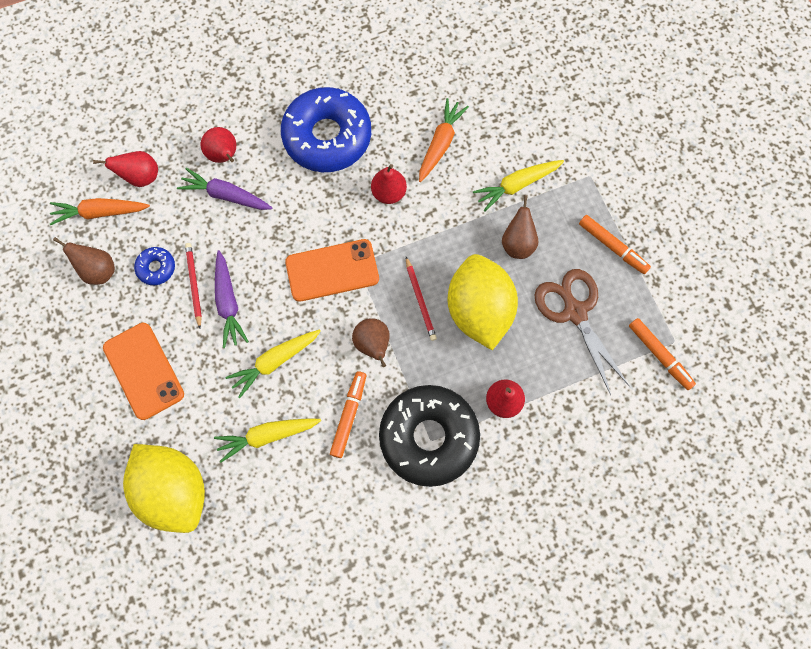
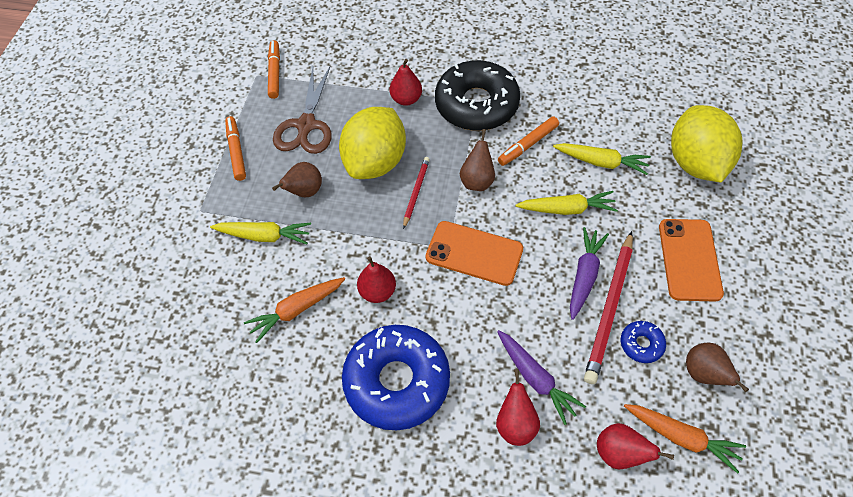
camera: 145 degrees left, 15 degrees down
red pencil [185,243,202,329] -> red pencil [584,231,633,384], size x1.81

